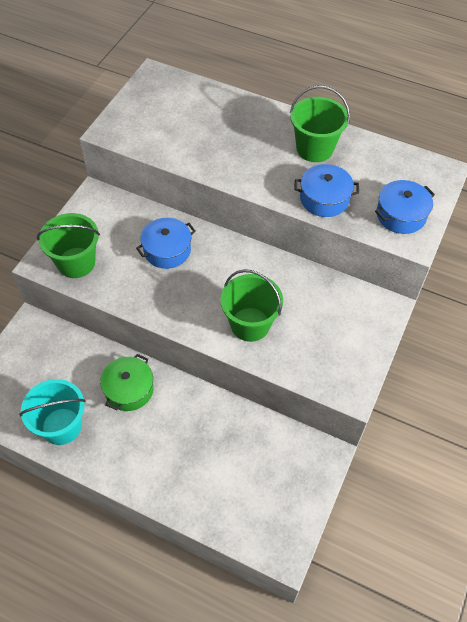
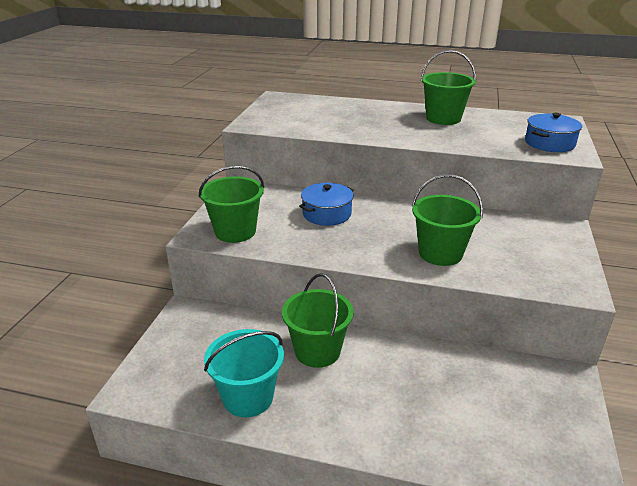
camera: 10 degrees left, 25 degrees down
green pot [100,354,154,411] -> green bucket [282,273,354,368]
blue pot [294,164,359,217] -> none

